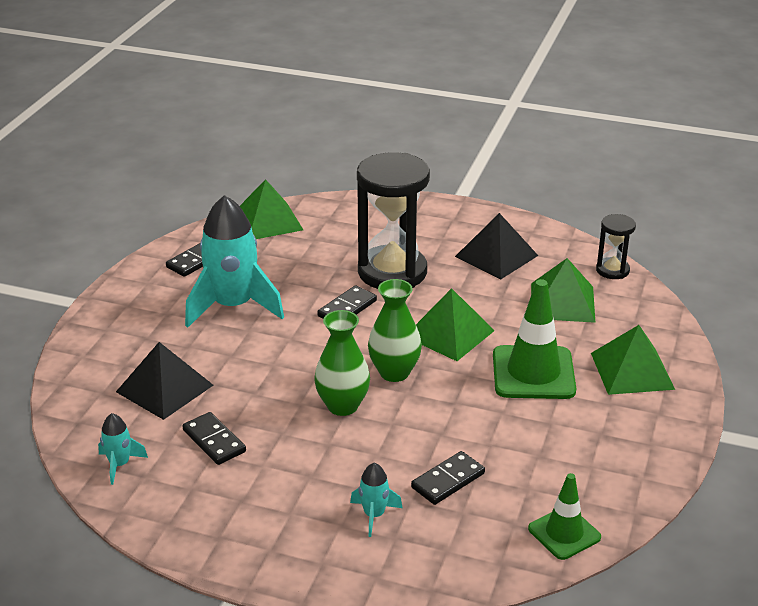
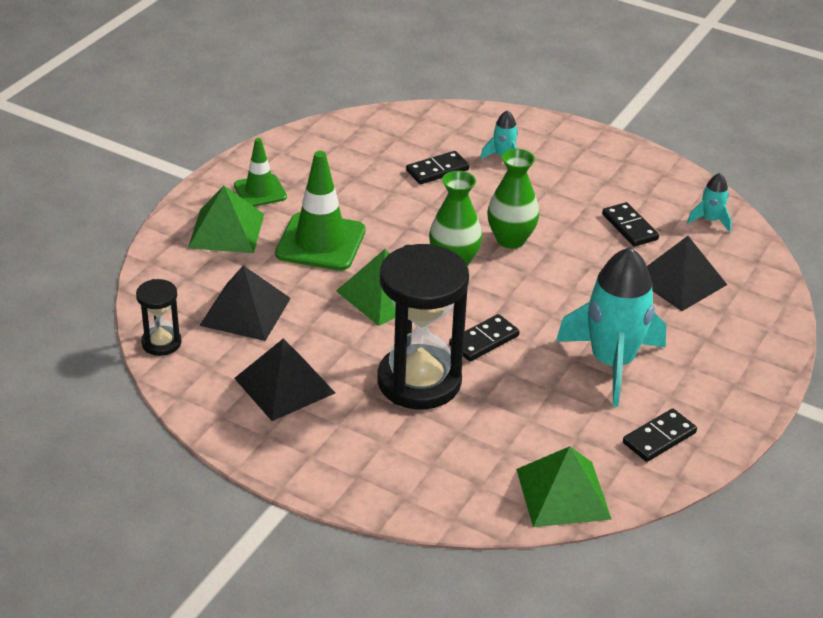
camera: 170 degrees left, 5 degrees up
green traffic cone [528,473,601,560] -> green traffic cone moved to [234,138,287,207]
green pyramid [531,258,595,323] -> black pyramid [199,265,291,341]

